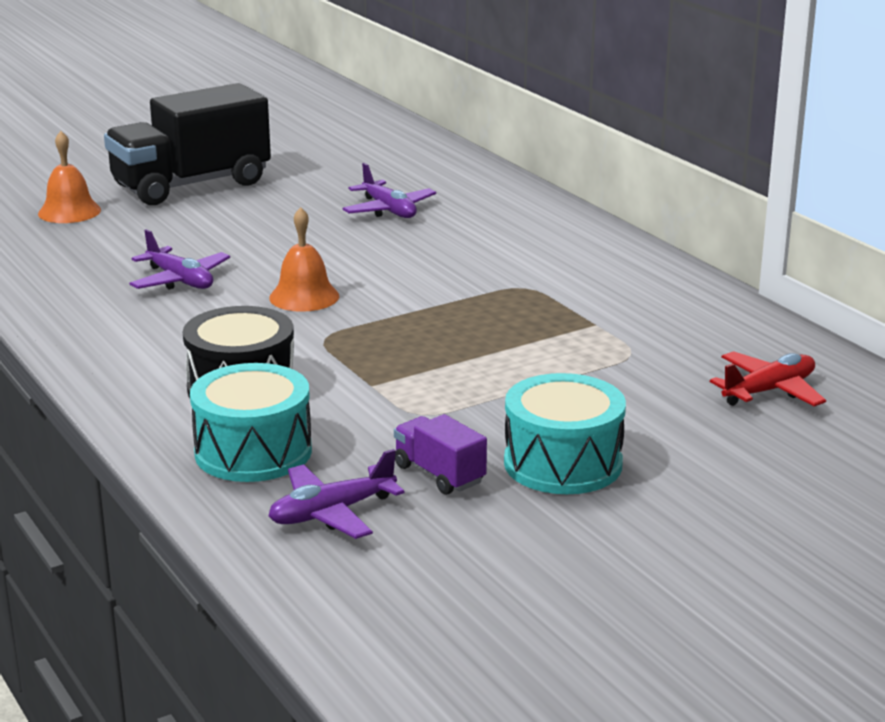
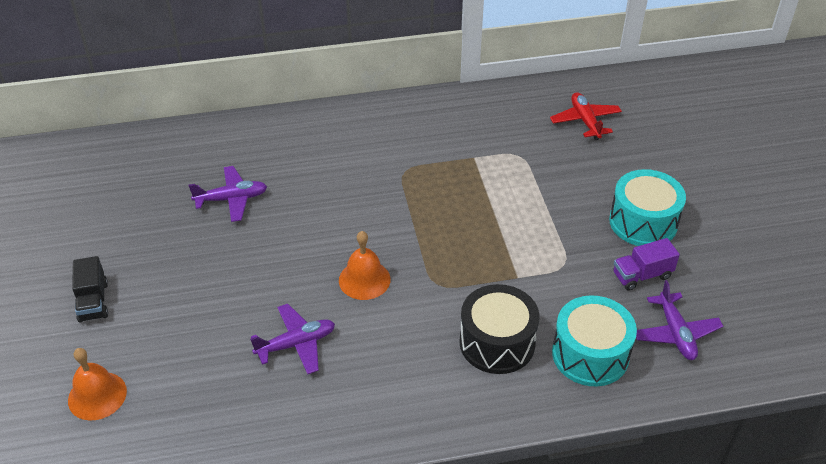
camera: 70 degrees left, 20 degrees up
black truck [104,83,271,205] -> black truck [72,256,108,322], size x0.44

